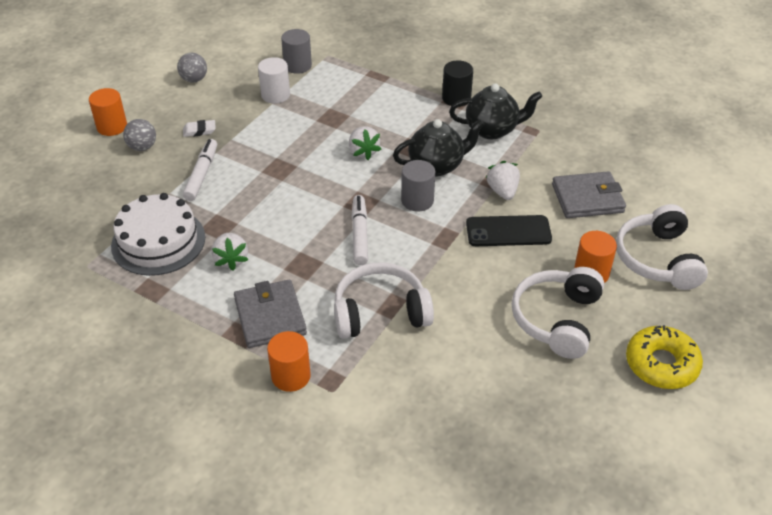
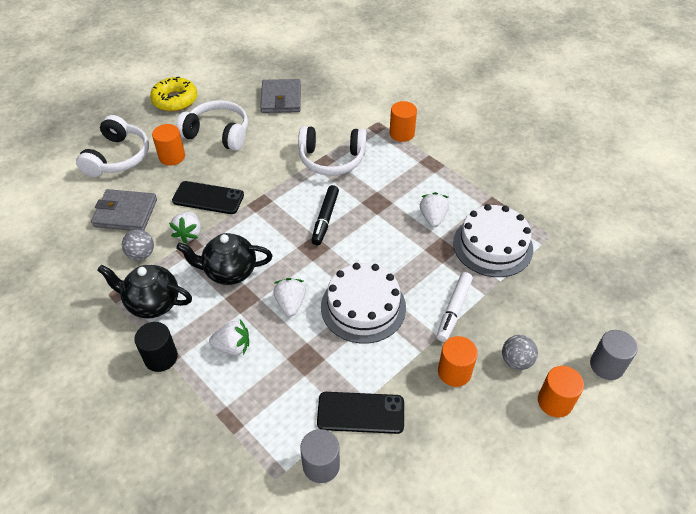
camera: 165 degrees left, 5 degrees up
grey ball [177,53,207,83] -> grey ball moved to [122,230,154,260]
white eraser [183,120,216,137] -> orange cylinder [438,336,478,387]
grey wallet [234,280,307,348] -> grey wallet moved to [260,79,301,113]
white cylinder [258,57,290,104] -> black phone [317,392,404,434]
white marker [352,195,368,265] -> black marker [311,185,339,245]
grey cylinder [401,160,435,212] -> grey cylinder moved to [590,330,638,380]
white headphones [512,267,604,359] -> white headphones turned 105 degrees counterclockwise [176,100,248,151]
none -> white strawberry [209,320,249,355]
none -> white cake [321,263,406,344]

